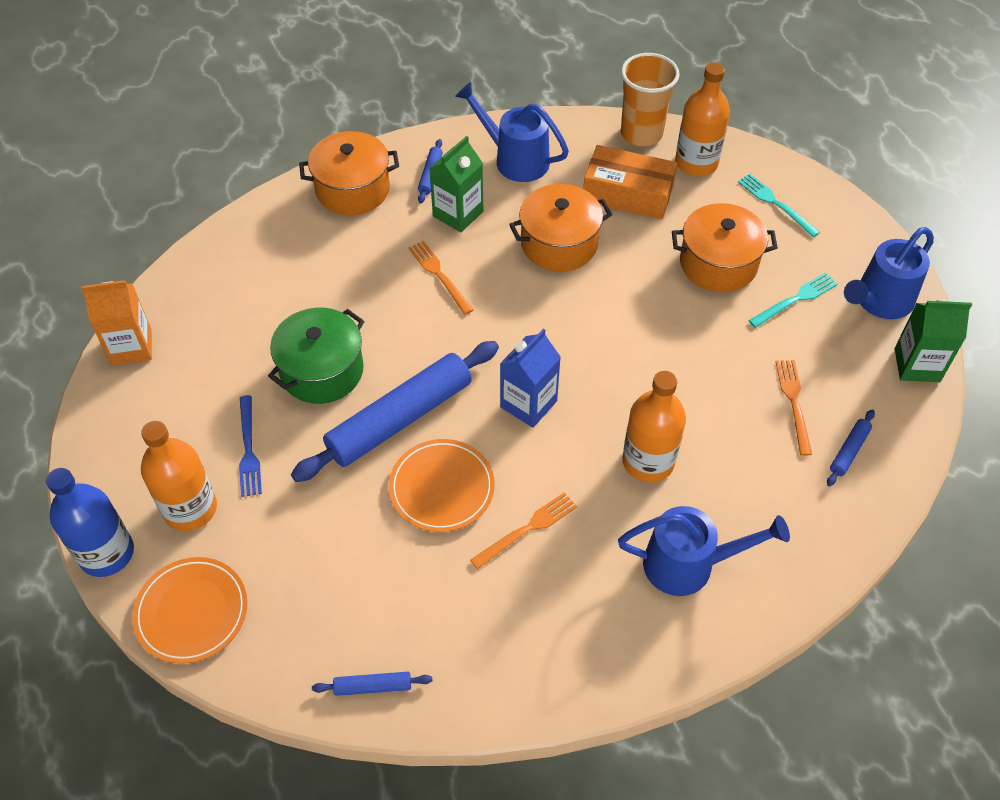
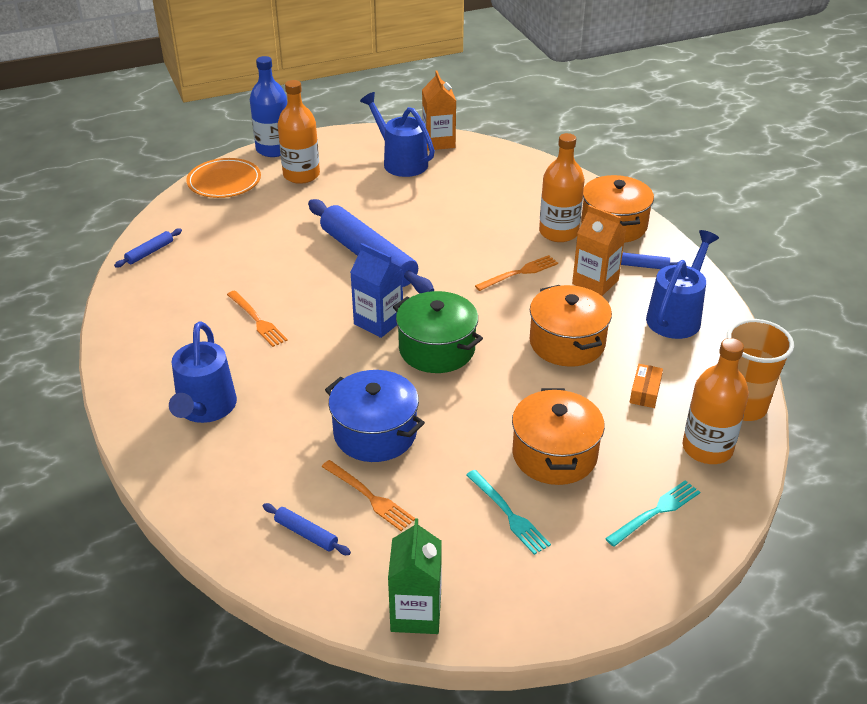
camera: 90 degrees right, 15 degrees down
blue fork [239,395,262,497] -> none
green pot [268,308,365,404] -> green pot moved to [393,291,483,373]
blue rolling pin [312,672,432,696] -> blue rolling pin turned 45 degrees clockwise [114,228,182,268]
orange plate [389,439,495,532] -> none
green carton [429,136,483,232] -> orange carton [572,205,626,296]
orange box [583,145,677,220] -> orange box [630,364,663,408], size x0.48
orange bottle [622,371,686,483] -> orange bottle moved to [539,133,585,242]
orange fork [776,360,812,456] -> orange fork turned 45 degrees clockwise [322,460,415,531]
blue watering can [844,227,934,319] -> blue watering can moved to [360,92,435,177]
none -> blue pot [325,370,425,462]

